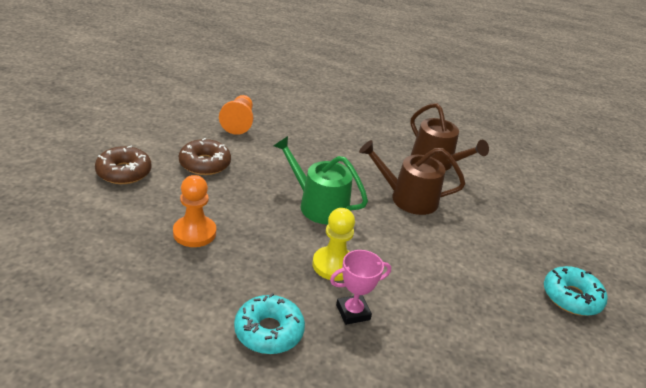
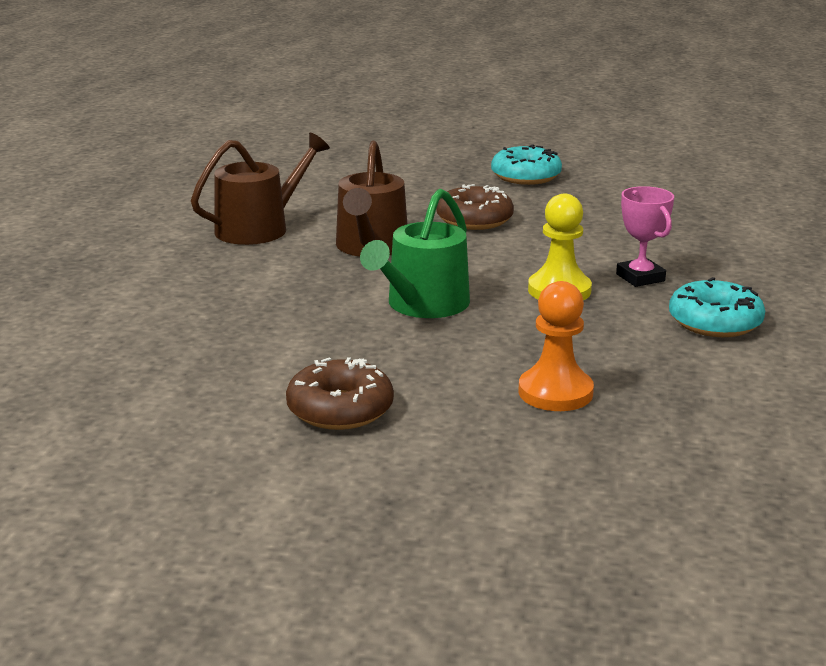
camera: 90 degrees left, 10 degrees down
brown donut [95,145,151,184] -> brown donut moved to [436,184,514,230]
orange pawn [219,95,254,135] -> none

